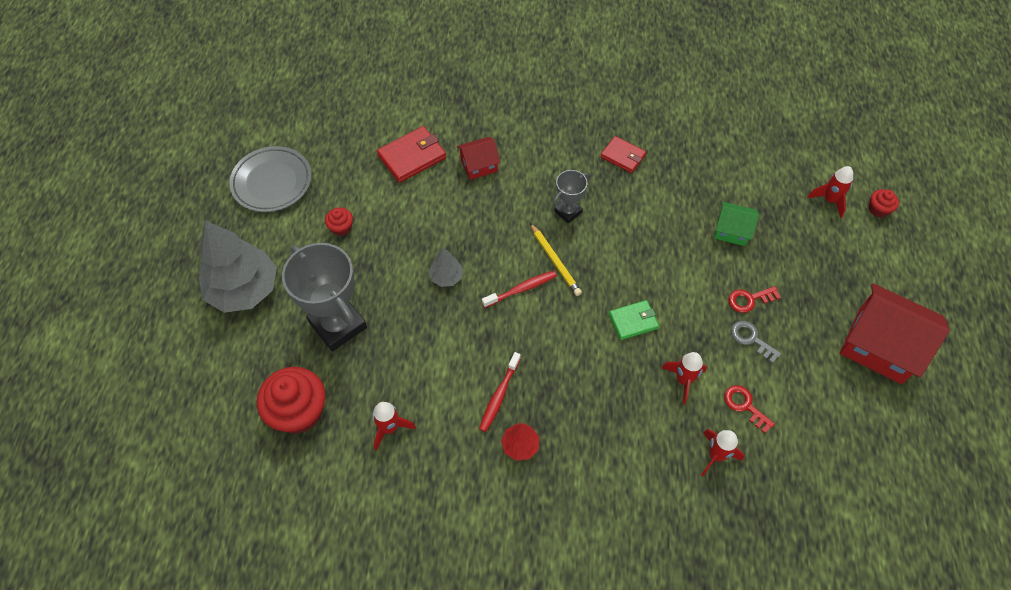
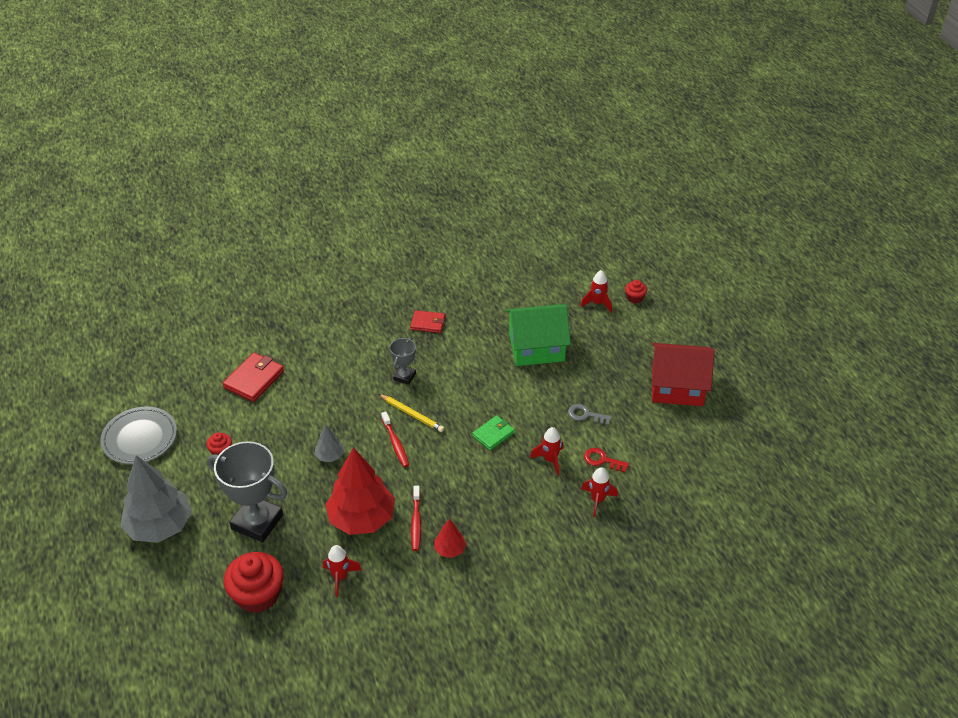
camera: 25 degrees left, 15 degrees down
red house [457,137,501,180] -> none
red toothbrush [482,271,557,308] -> red toothbrush turned 120 degrees clockwise [381,412,409,467]
green house [714,202,759,246] -> green house [506,304,571,366], size x1.90
red key [729,286,781,313] -> none
none -> red tree [325,448,395,535]

